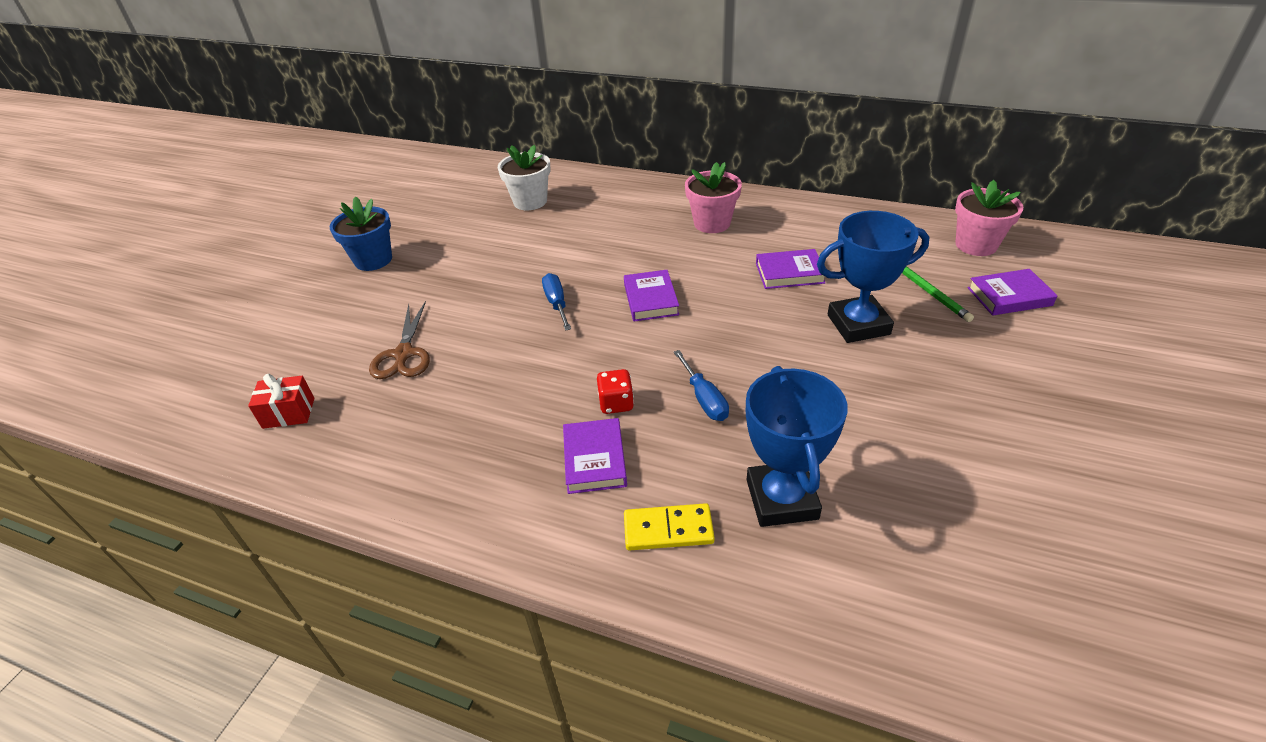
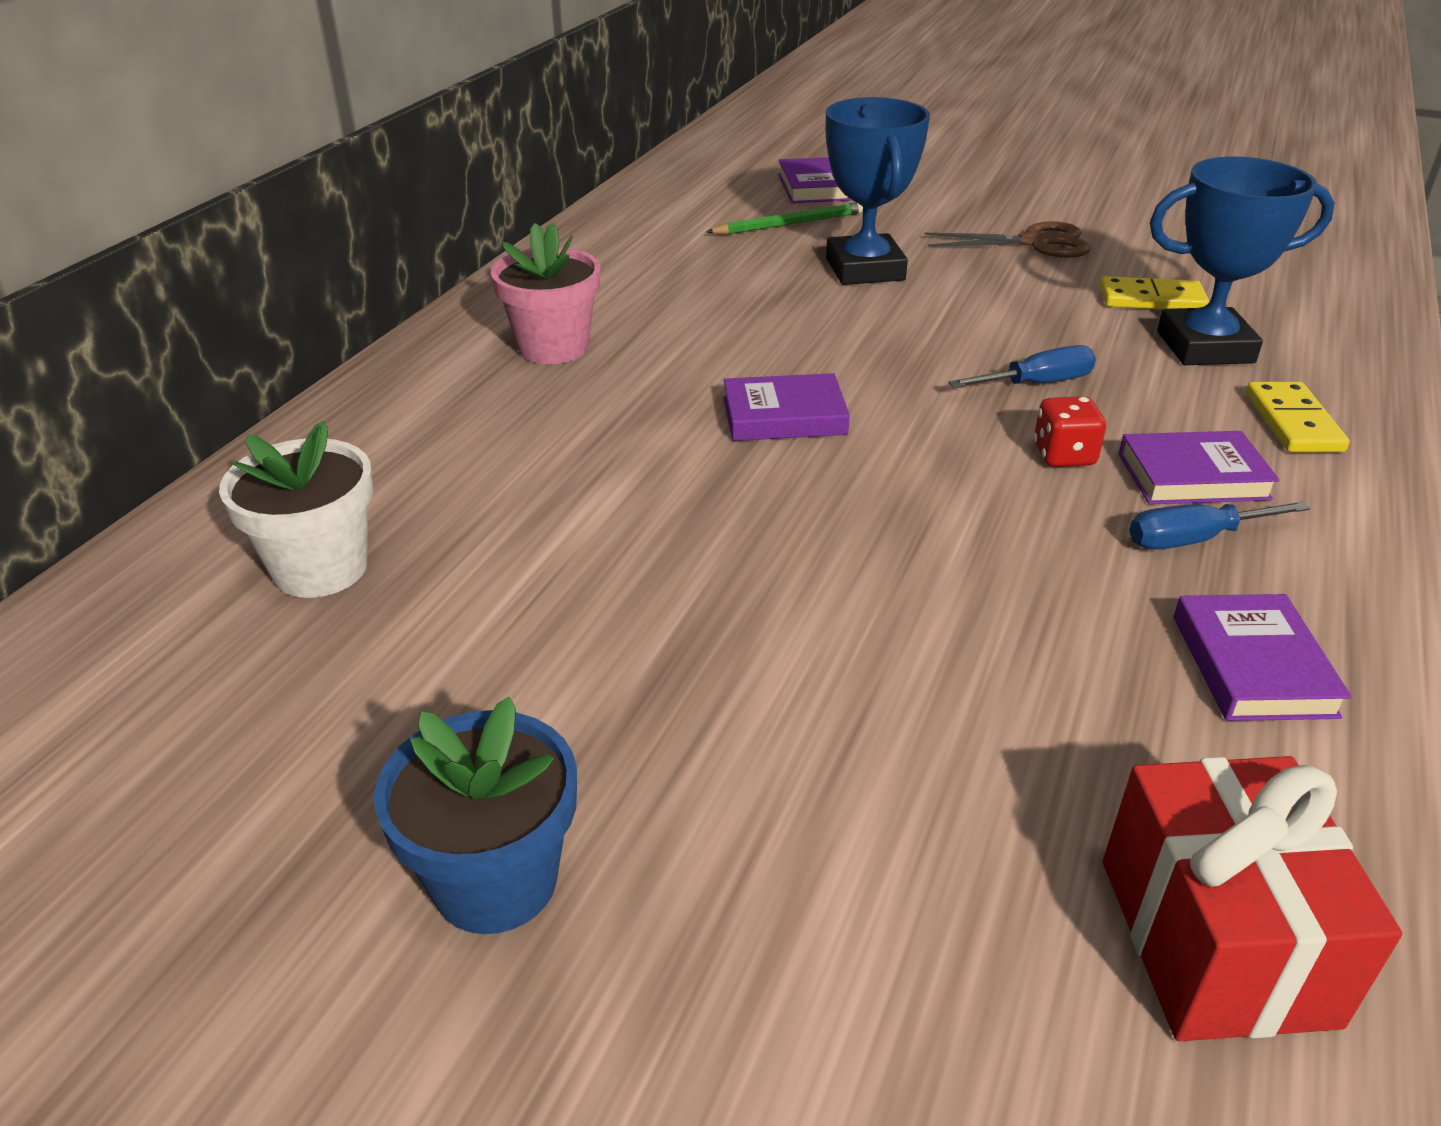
camera: 90 degrees left, 5 degrees down
red gift [248,374,314,429] -> red gift [1103,756,1402,1041], size x1.72
brown scissors [369,301,430,379] -> brown scissors moved to [924,221,1091,258]
blue screwdriver [542,273,571,331] -> blue screwdriver moved to [1129,501,1311,550]
purple book [756,249,826,289] -> purple book moved to [1173,594,1352,721]
pink flower pot [955,180,1023,256] -> none
none -> yellow domino [1100,276,1209,310]

